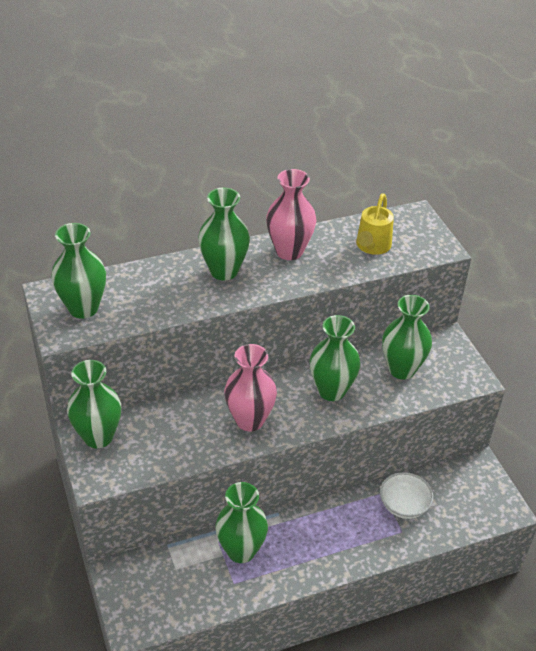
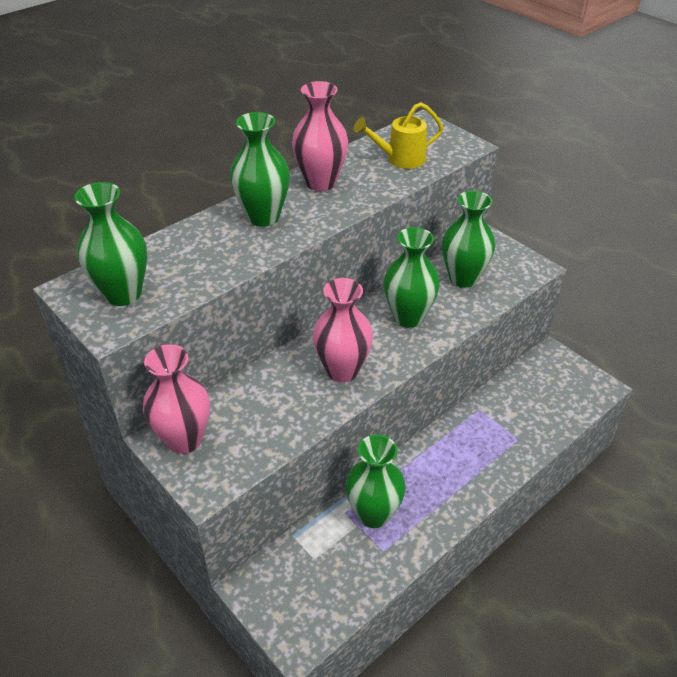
camera: 20 degrees left, 0 degrees up
green vase [67,360,121,449] -> pink vase [143,344,210,454]
yellow watering can [356,193,394,255] -> yellow watering can turned 75 degrees clockwise [354,102,443,169]
white bowl [380,472,433,519] -> none

